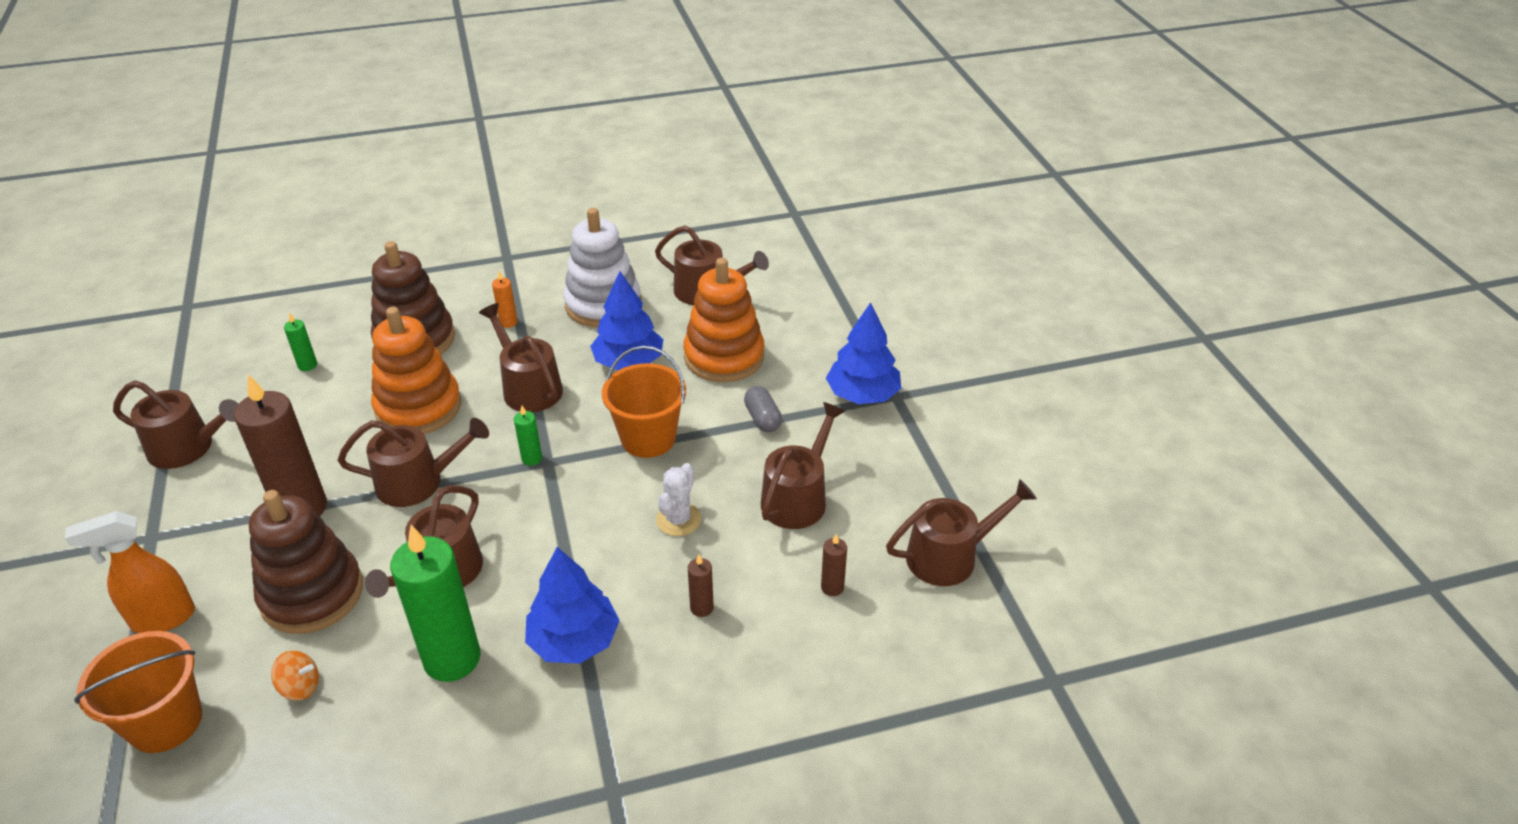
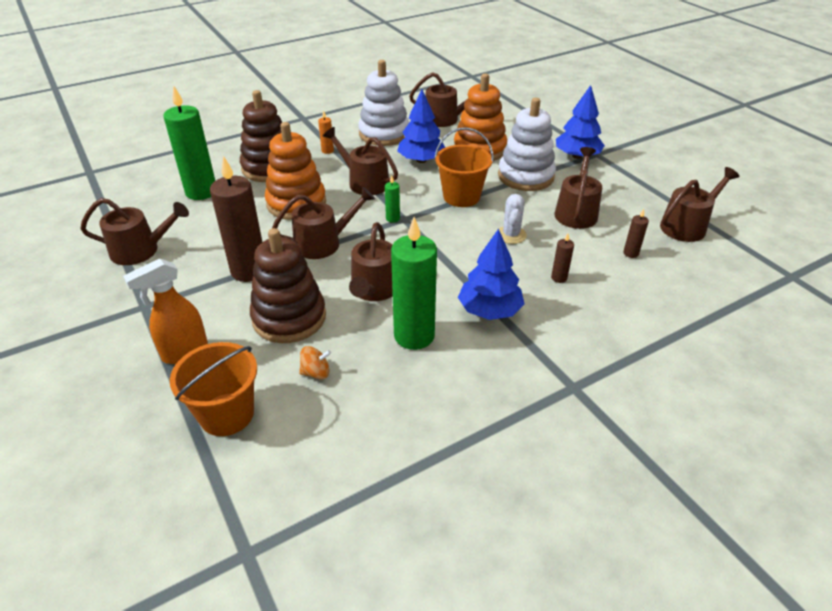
camera: 15 degrees left, 0 degrees up
green candle [284,313,317,371] -> green candle [163,86,215,200], size x2.32
grey capsule [744,386,782,432] -> white stacking toy [498,98,556,191]

